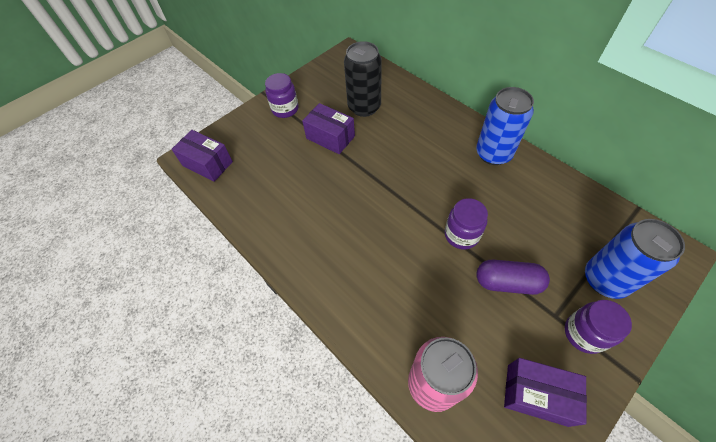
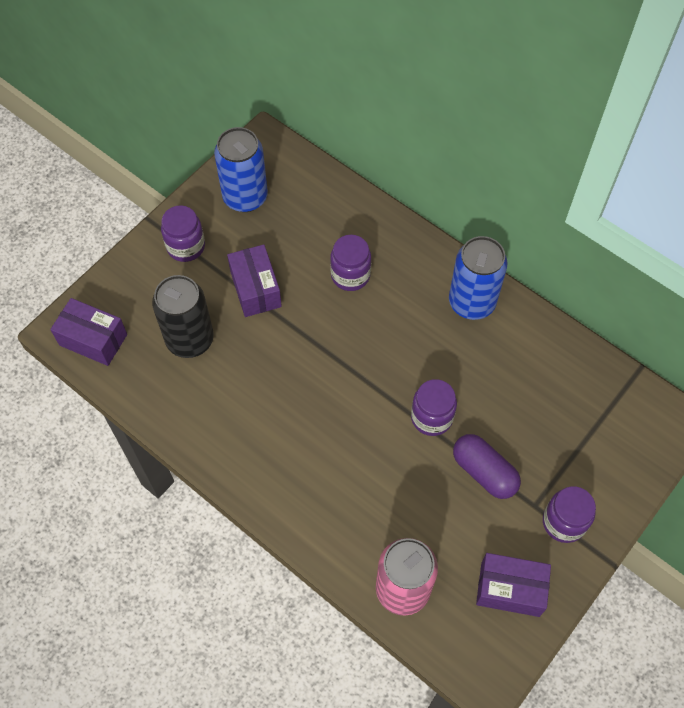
camera: 10 degrees left, 5 degrees up
purple box [302,103,355,154] -> purple box turned 45 degrees clockwise [227,244,282,317]
black can [344,41,382,117] -> black can moved to [152,275,214,358]
purple capsule [476,260,550,295] -> purple capsule turned 45 degrees clockwise [453,434,521,499]
blue can [585,219,685,299] -> blue can moved to [214,127,268,212]
none -> purple jar [330,235,371,291]

